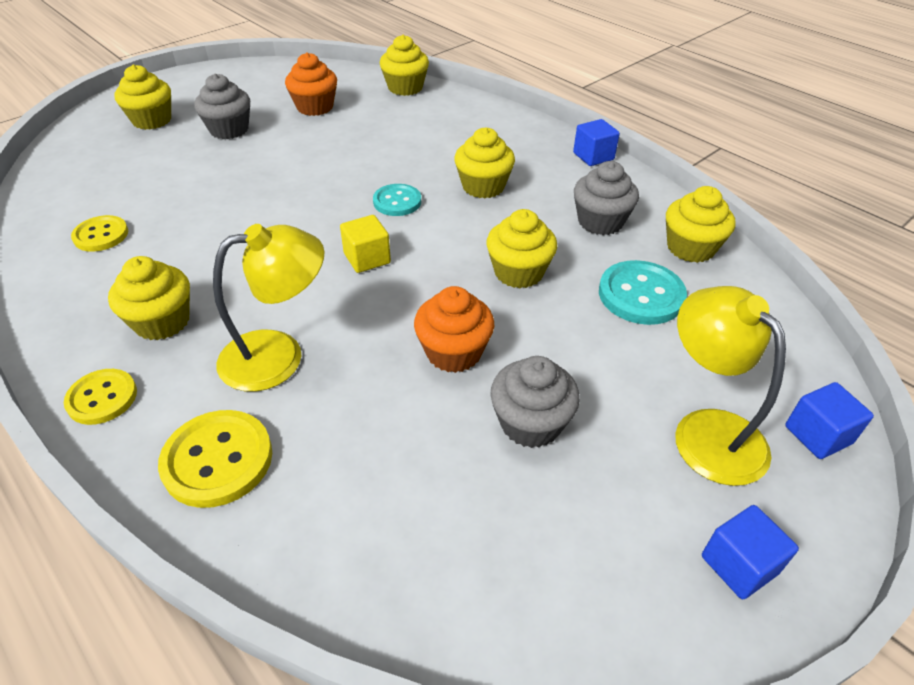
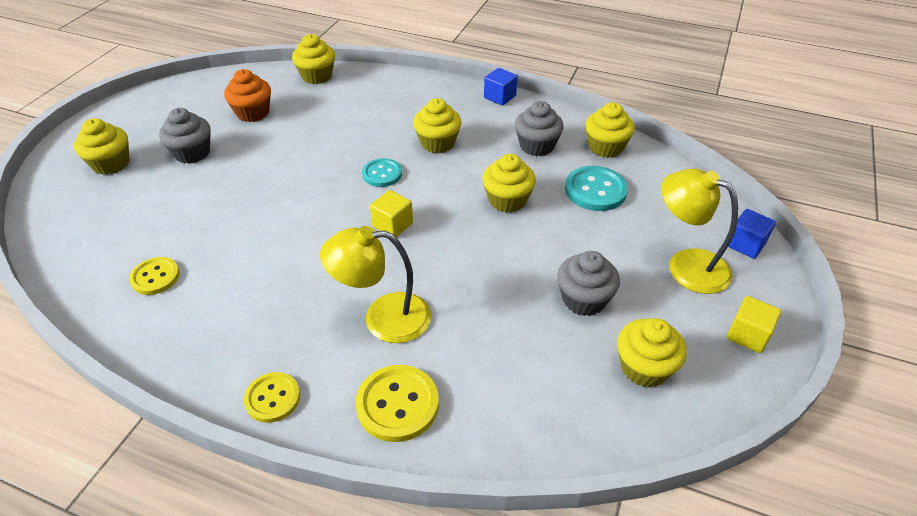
camera: 25 degrees left, 0 degrees up
yellow cupcake [108,256,190,340] -> yellow cupcake moved to [617,318,687,388]
yellow lamp [213,224,325,392] -> yellow lamp turned 135 degrees counterclockwise [320,226,431,343]
orange cupcake [414,286,494,373] -> none
blue cube [702,505,799,599] -> yellow cube [727,296,781,353]

